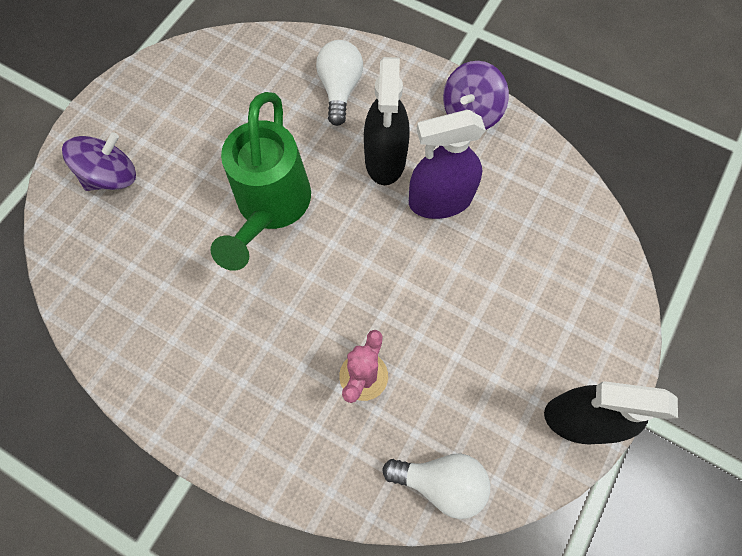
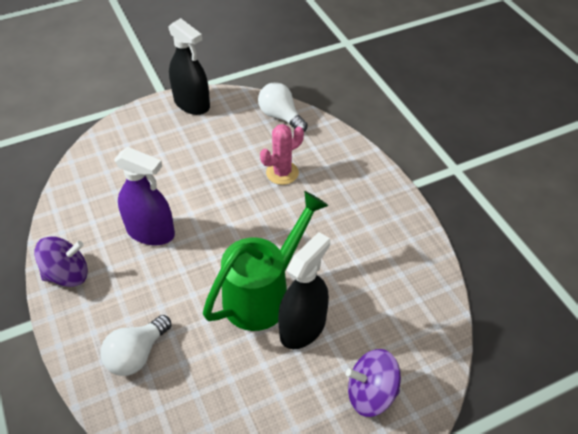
camera: 145 degrees left, 20 degrees down
black spray bottle [364,57,410,185] -> black spray bottle moved to [278,232,330,349]

